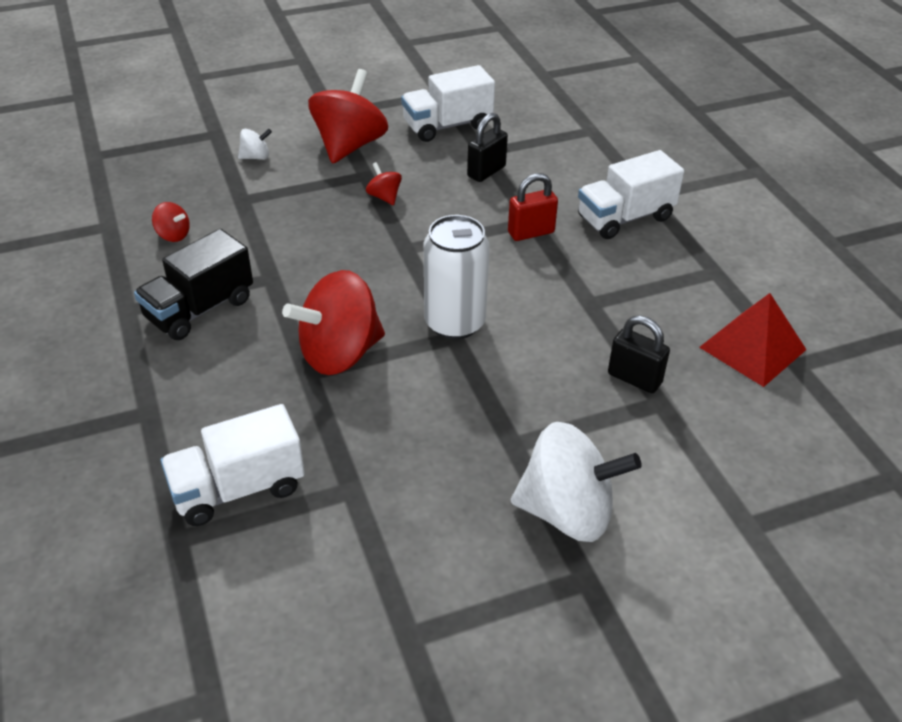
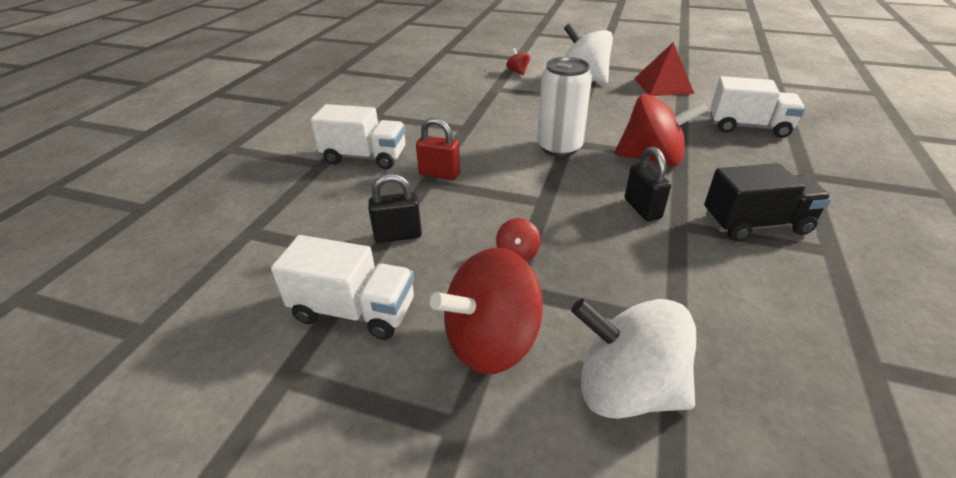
camera: 140 degrees left, 5 degrees down
red spinning top [152,202,190,242] -> red spinning top moved to [506,48,530,75]
white spinning top [238,129,272,160] -> white spinning top [571,298,696,419], size x2.25
black padlock [608,315,670,393] -> black padlock moved to [625,146,671,221]
red pyramid [699,293,807,387] -> red pyramid moved to [634,42,694,96]

